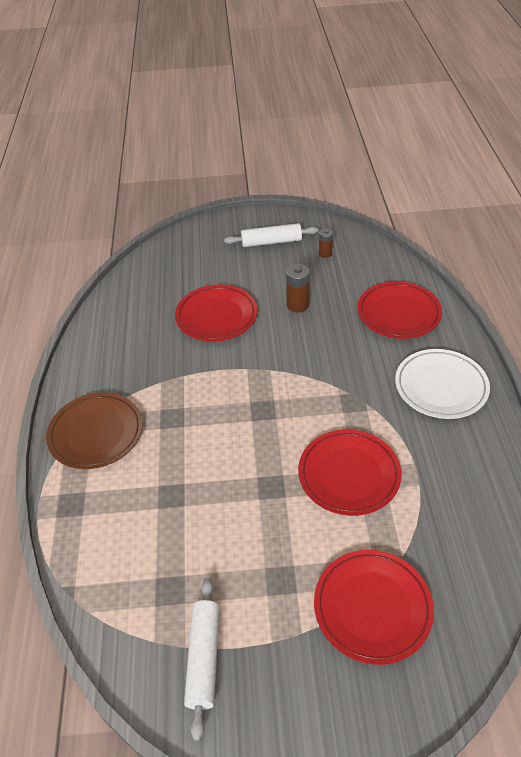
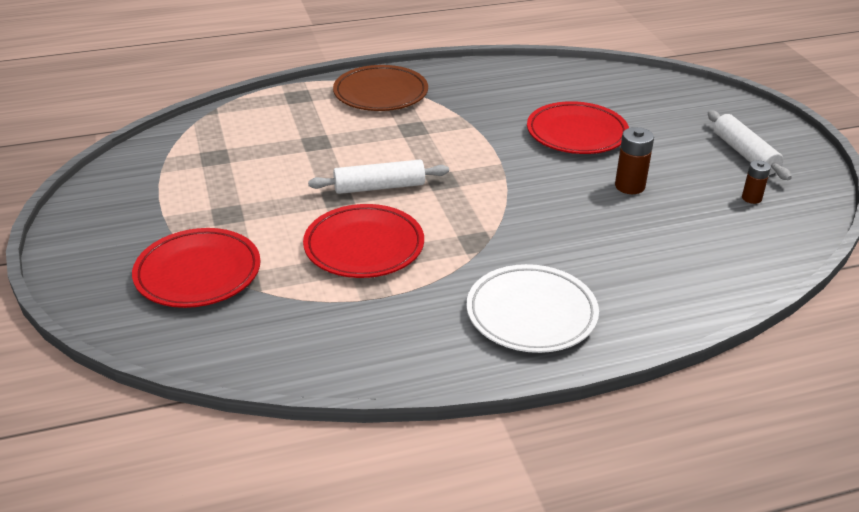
camera: 75 degrees right, 10 degrees down
white rolling pin [184,578,220,740] -> white rolling pin moved to [308,160,449,194]
red plate [357,281,442,339] -> none

